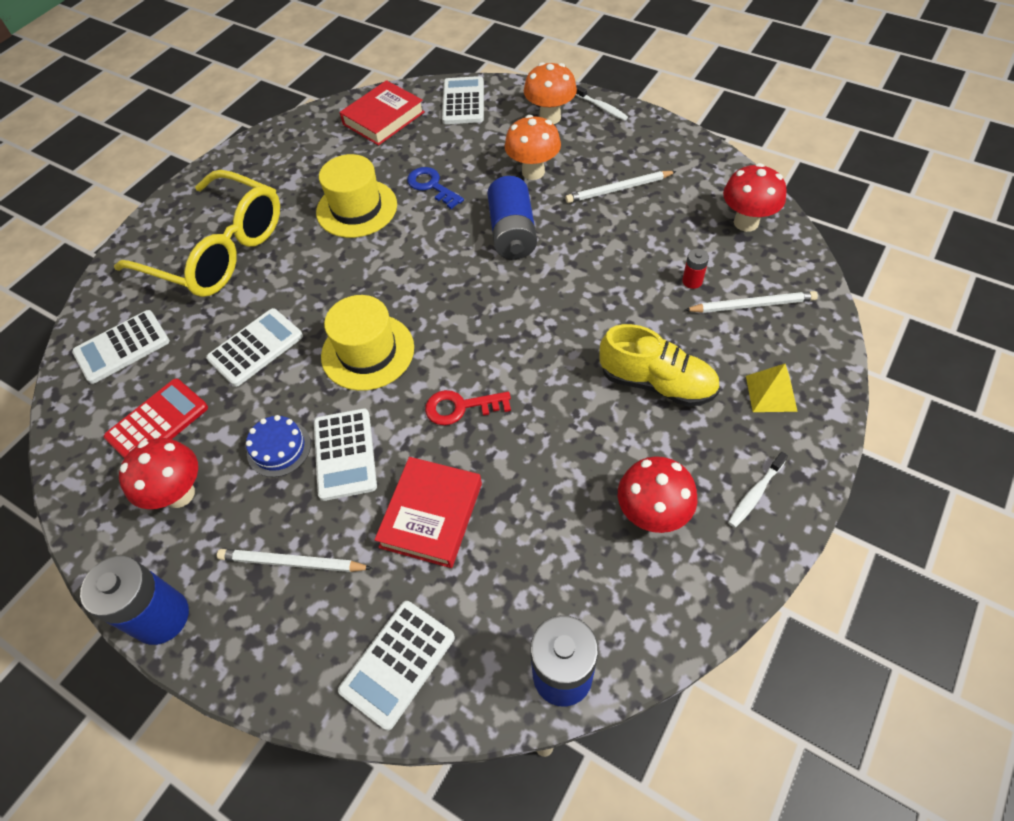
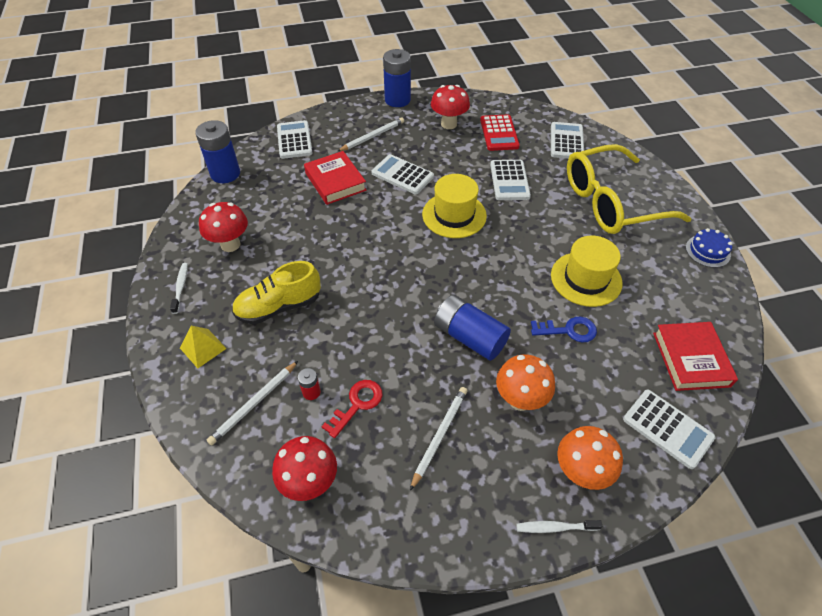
camera: 130 degrees right, 5 degrees down
blue cake [246,415,311,477] -> blue cake moved to [686,228,733,268]
red key [425,390,511,425] -> red key moved to [322,380,383,438]

